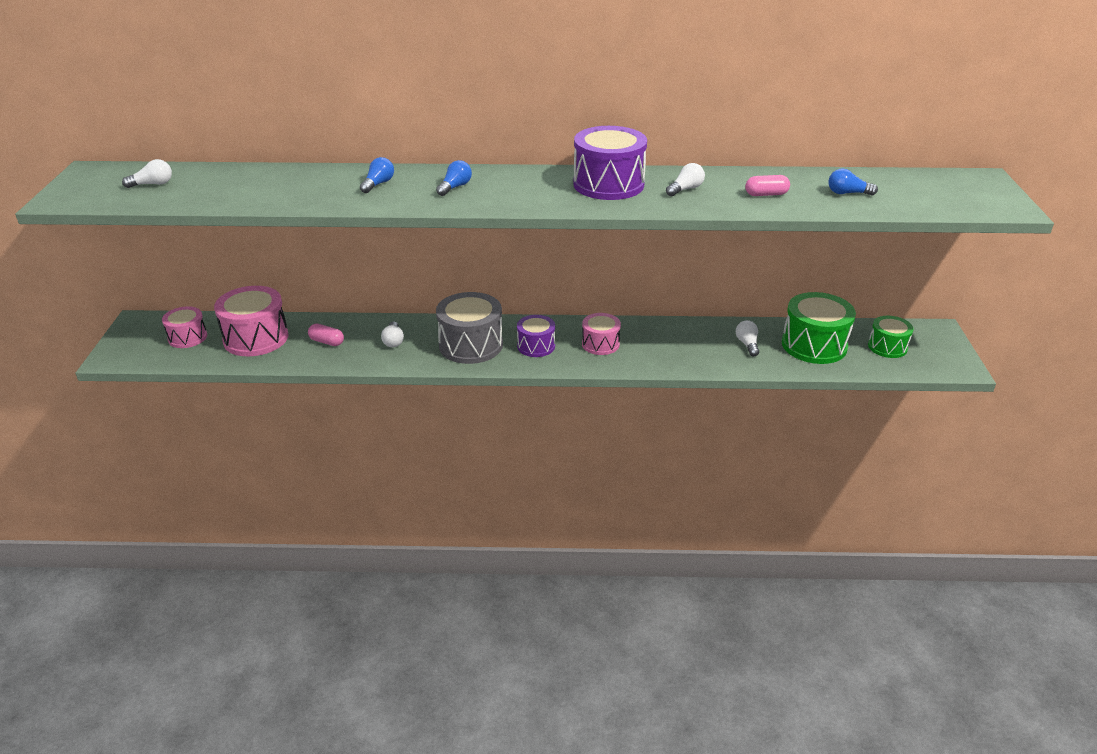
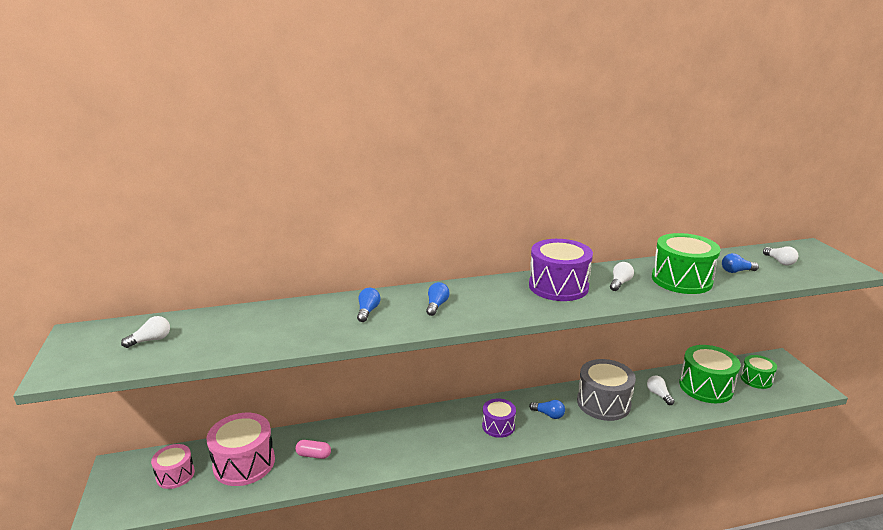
camera: 15 degrees left, 10 degrees down
white light bulb [381,321,404,347] -> white light bulb moved to [763,246,798,266]
grey drum [436,292,503,364] -> grey drum moved to [577,359,636,421]
pink drum [582,313,621,355] -> blue light bulb [529,400,565,419]
pink capsule [745,175,790,196] -> green drum [652,233,720,294]

